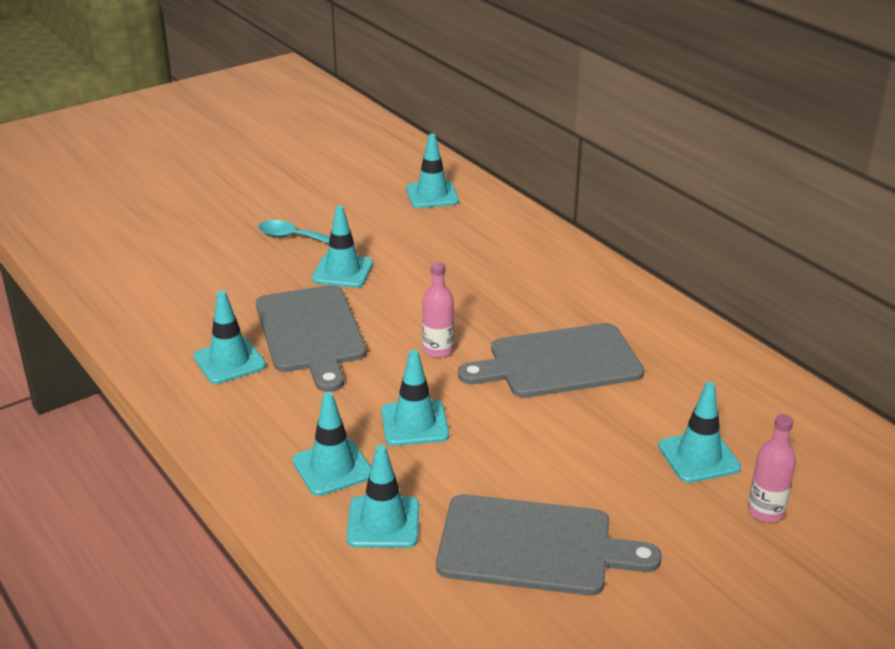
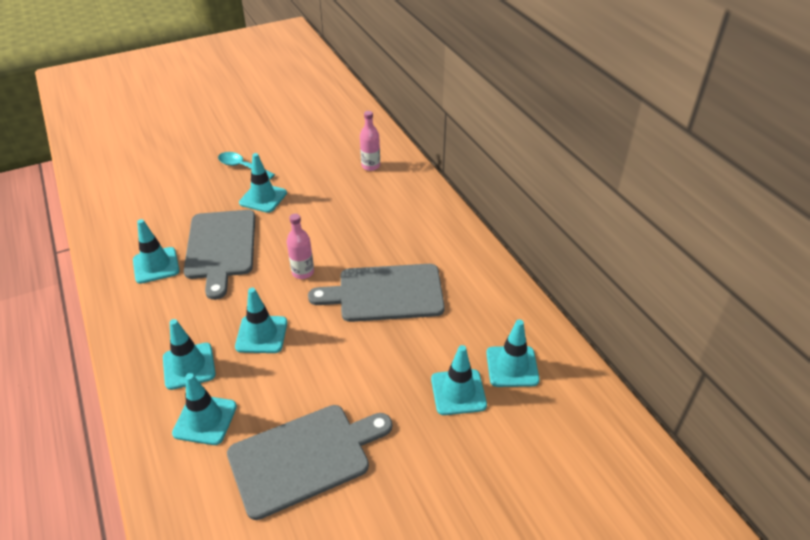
camera: 10 degrees right, 10 degrees up
turquoise traffic cone [406,133,459,208] -> turquoise traffic cone moved to [486,319,540,387]
grey cutting board [436,494,662,596] -> grey cutting board turned 45 degrees counterclockwise [227,405,392,520]
pink bottle [748,414,796,523] -> pink bottle moved to [360,111,380,171]

